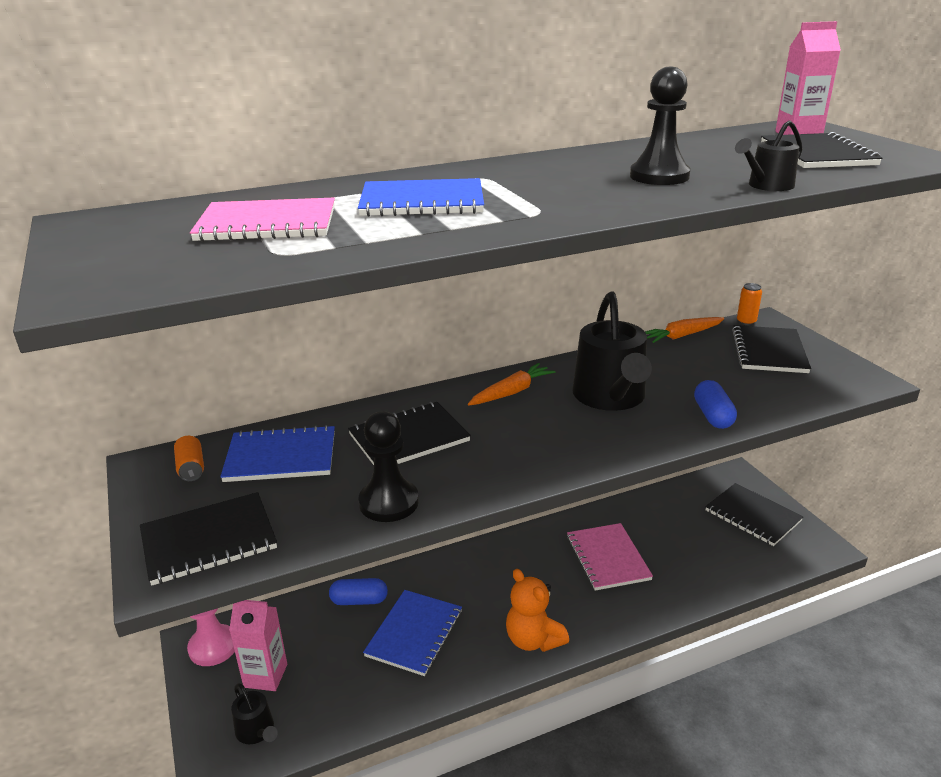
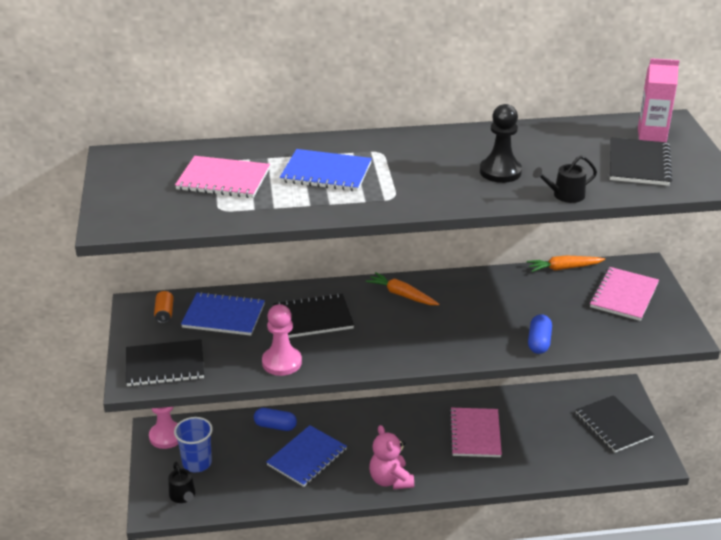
camera: 15 degrees right, 5 degrees up
pink carton [229,600,287,691] -> blue cup [174,417,213,472]
black pawn [359,411,419,522] -> pink pawn [262,304,302,376]
orange carrot [468,363,555,405] -> orange carrot turned 120 degrees counterclockwise [366,272,440,305]
orange teddy bear [506,569,569,652] -> pink teddy bear [369,425,414,489]
black watering can [572,291,652,411] -> none
black notebook [732,325,811,373] -> pink notebook [589,267,659,321]
orange can [737,283,762,325] -> none

